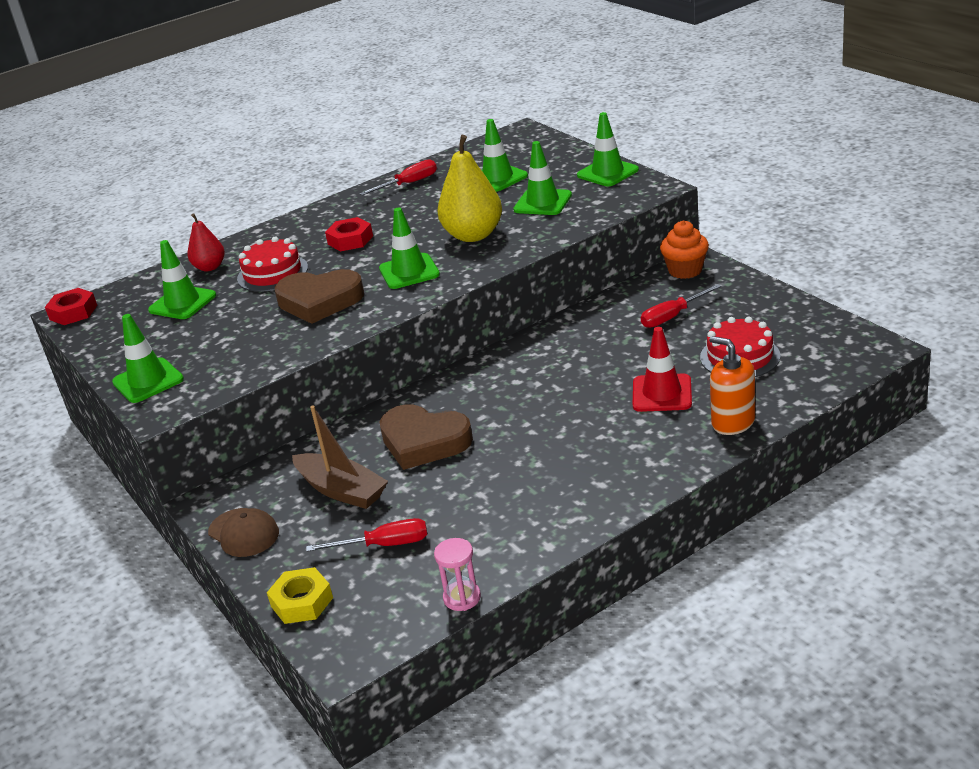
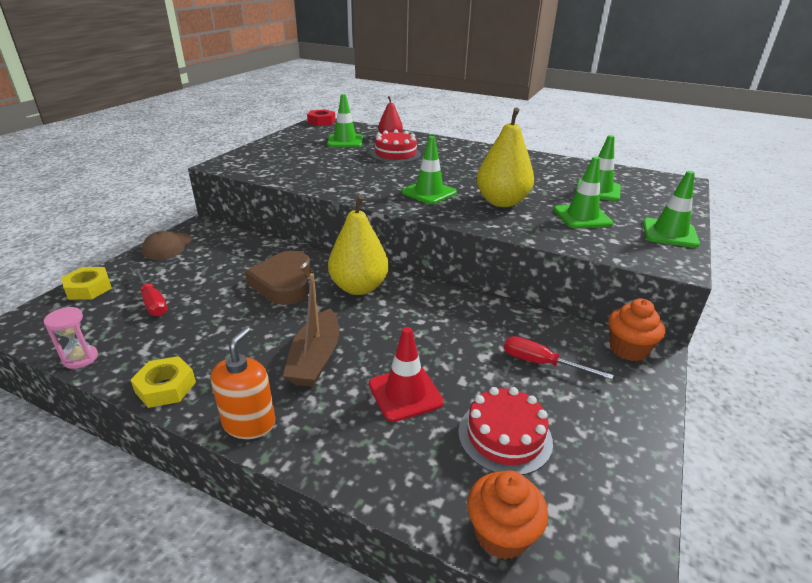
camera: 55 degrees right, 0 degrees up
green traffic cone [112,314,184,403] -> none
brown heart [275,269,364,324] -> none
brown boat [292,405,388,509] -> brown boat moved to [283,273,339,387]
red nut [325,217,373,251] -> none
red screwdriver [360,159,437,196] -> none
orange soap dispenser [709,336,755,435] -> orange soap dispenser moved to [211,327,275,439]
none -> yellow nut [131,356,196,408]
none -> yellow pear [328,195,389,295]
none -> orange cupcake [467,470,548,560]

